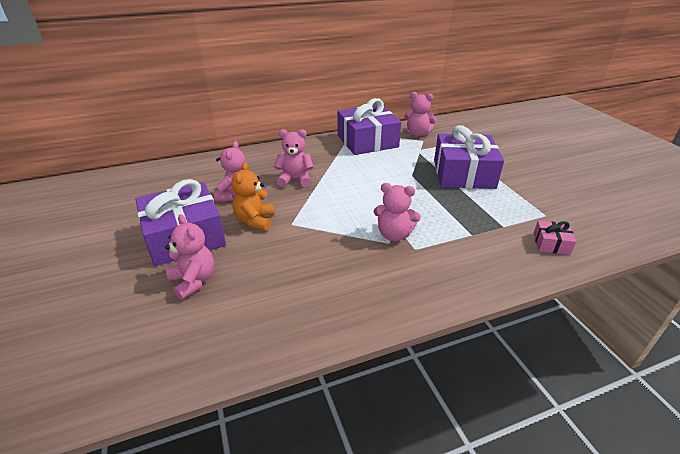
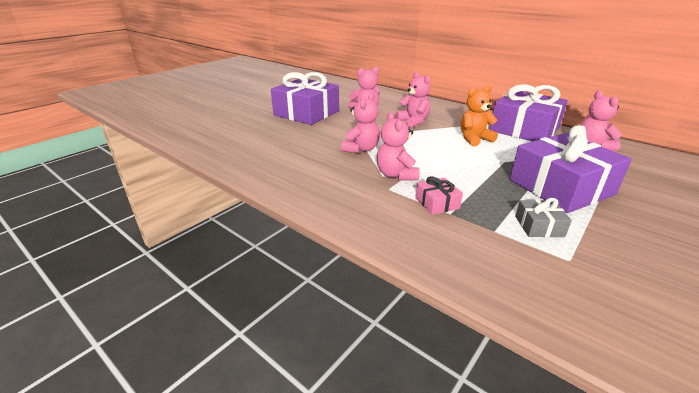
camera: 60 degrees right, 5 degrees down
pink teddy bear [165,214,214,300] -> pink teddy bear moved to [341,93,380,153]
orange teddy bear [231,162,275,231] -> orange teddy bear moved to [460,85,498,146]
pink gift [533,221,576,255] -> pink gift moved to [415,176,463,215]
none -> grey gift [515,198,572,237]

